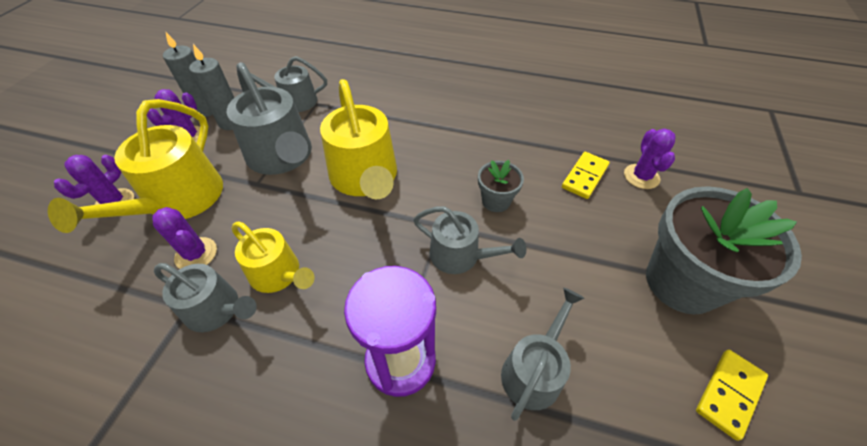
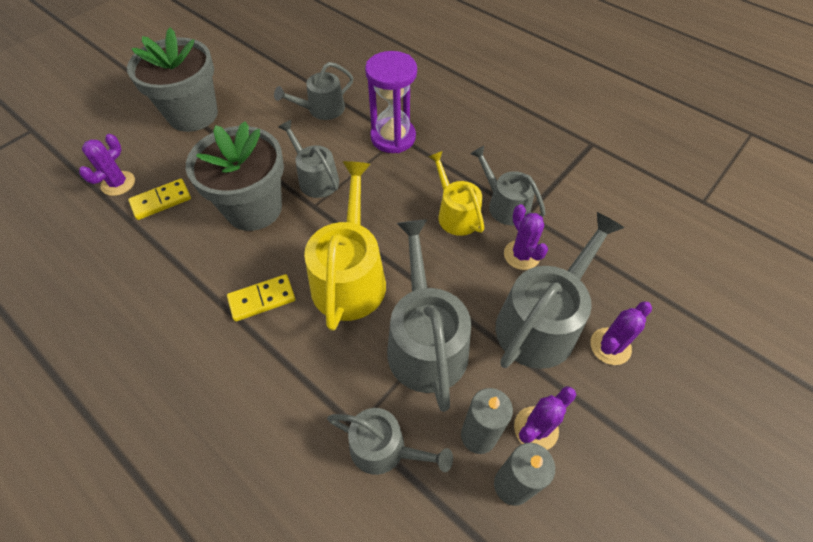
camera: 155 degrees left, 5 degrees up
yellow watering can [48,99,223,233] -> grey watering can [496,212,625,369]
grey flower pot [478,160,524,212] -> grey flower pot [186,121,284,231], size x2.09
yellow domino [696,350,768,441] -> yellow domino moved to [227,274,295,322]

